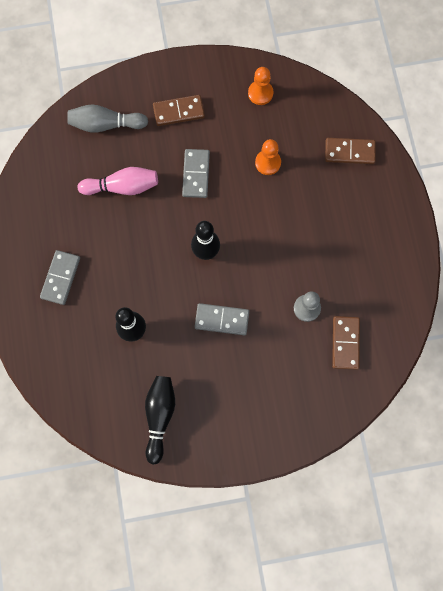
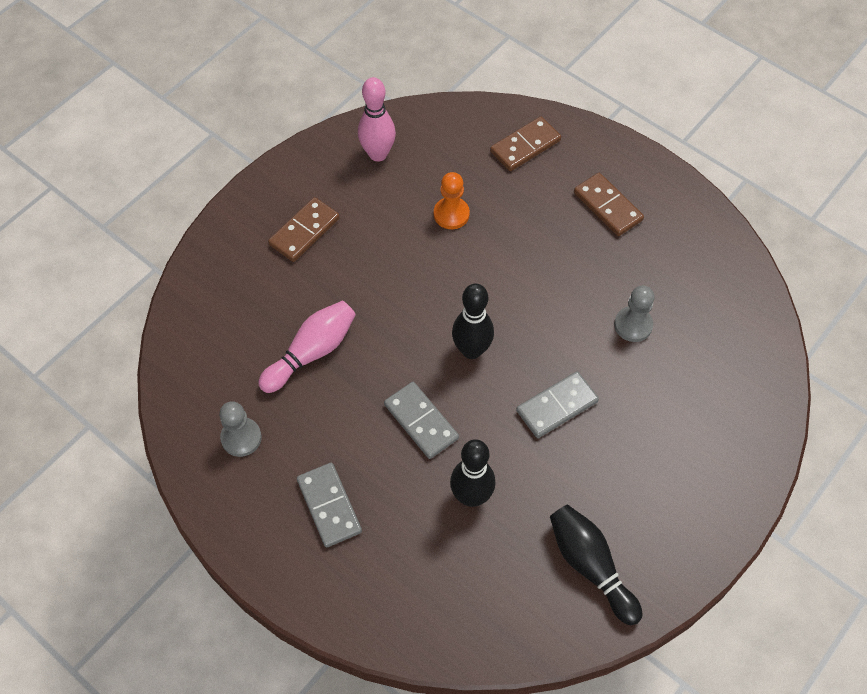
camera: 40 degrees left, 15 degrees down
grey bowling pin [67,104,148,133] -> none
grey domino [182,149,210,198] -> grey domino moved to [384,382,459,459]
orange pawn [248,67,273,105] -> pink bowling pin [358,77,396,162]
brown domino [332,316,360,370] -> brown domino moved to [574,173,644,236]
none -> grey pawn [219,401,262,457]

